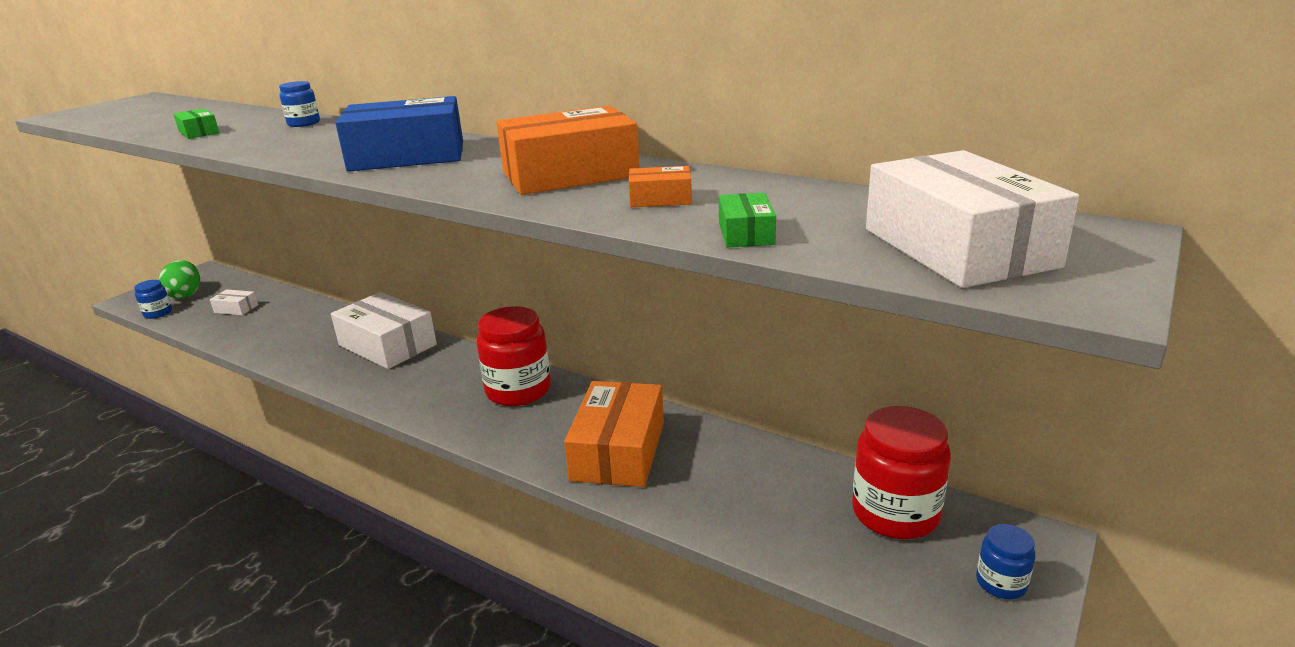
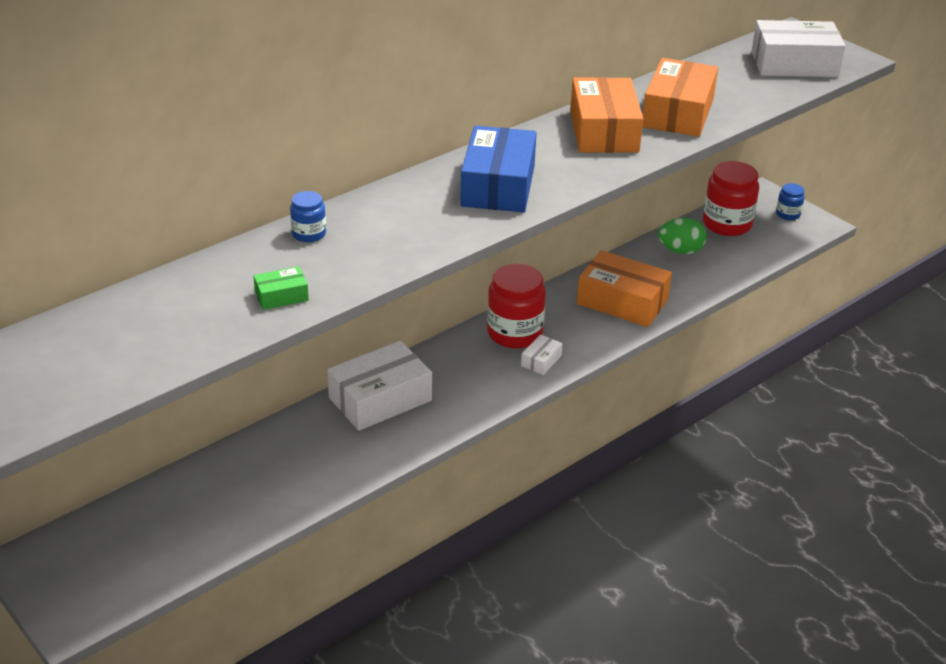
camera: 75 degrees left, 10 degrees up
blue jar [134,280,172,319] -> none
green egg [159,260,200,299] -> green egg moved to [658,218,707,254]
white box [210,289,258,315] -> white box moved to [521,334,563,375]
orange box [629,166,692,207] -> orange box [643,58,718,137], size x2.20
green box [719,193,776,247] -> none

